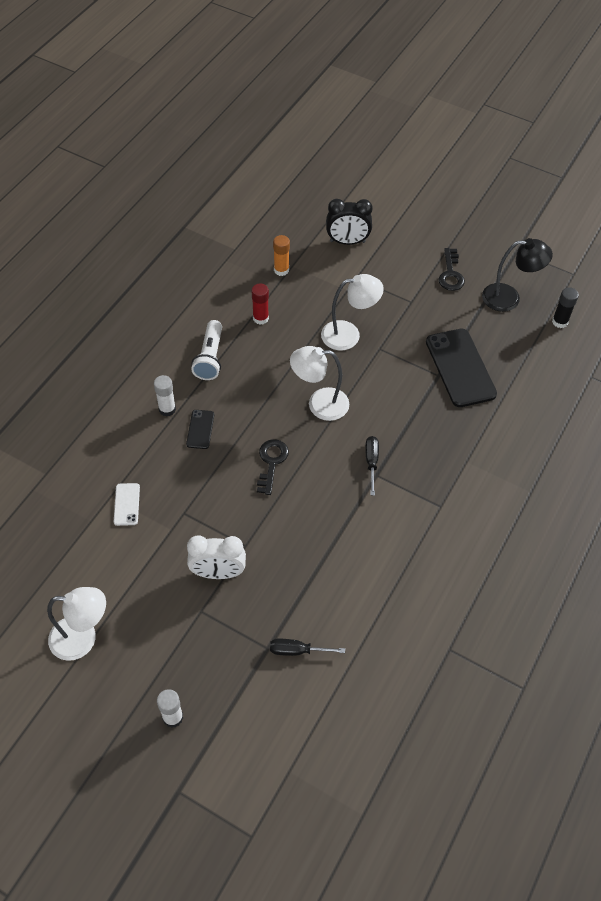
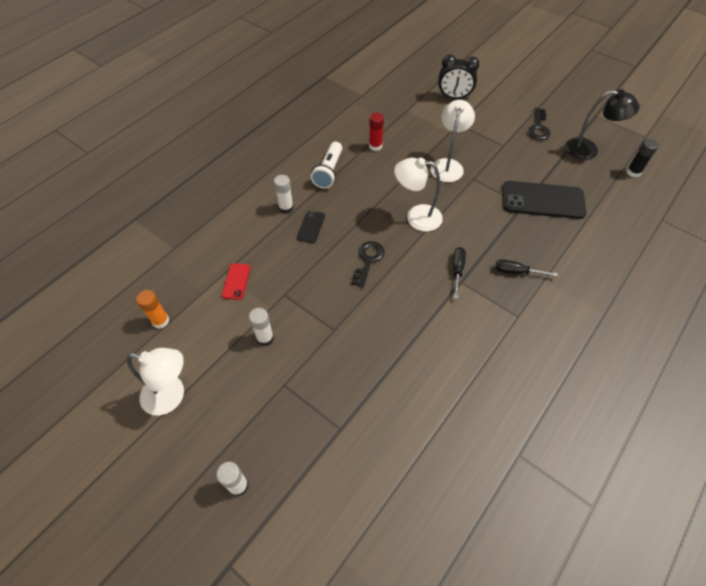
camera: 10 degrees right, 0 degrees up
white phone [114,483,140,526] -> red phone [222,263,251,300]
white clock [187,535,246,579] -> none
black screwdriver [270,639,345,656] -> black screwdriver moved to [495,259,558,276]
orange glue stick [273,235,290,276] -> orange glue stick moved to [136,290,169,329]
white lamp [321,274,384,350] -> white lamp turned 75 degrees counterclockwise [431,100,475,182]
black phone [426,329,497,407] -> black phone turned 75 degrees counterclockwise [503,181,586,219]
none -> white glue stick [249,308,274,346]

